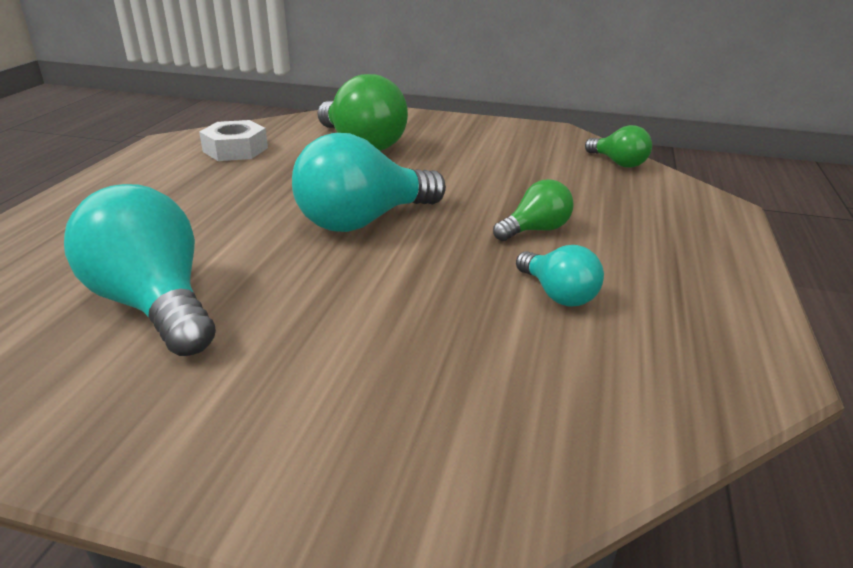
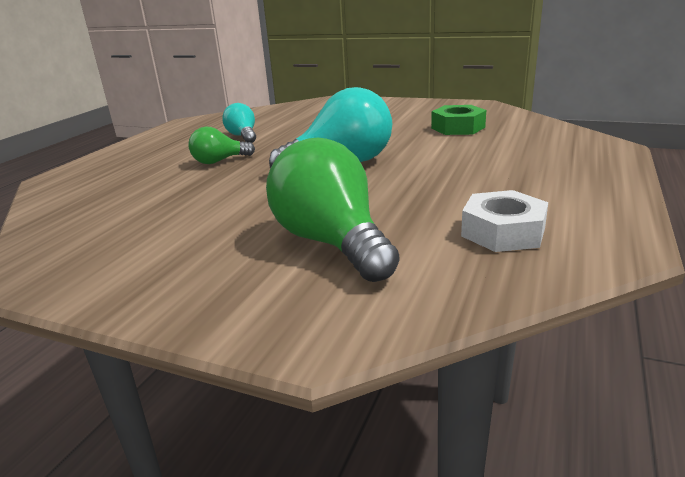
camera: 170 degrees left, 5 degrees down
turquoise light bulb [64,184,216,356] -> green nut [431,105,486,135]
green light bulb [585,125,652,168] -> none

